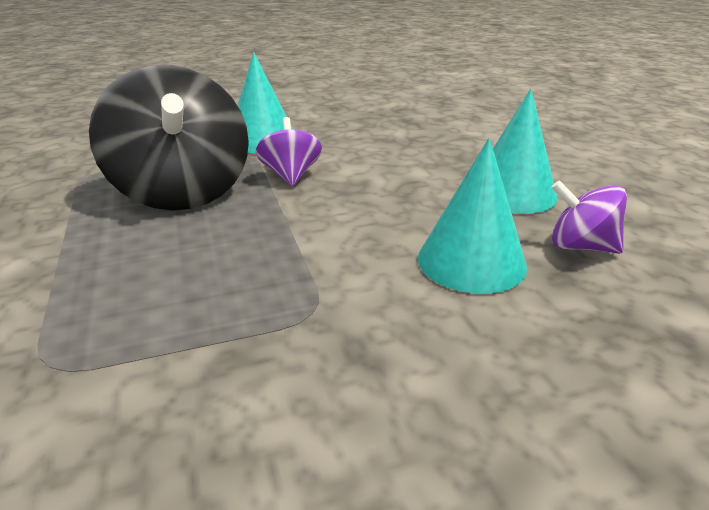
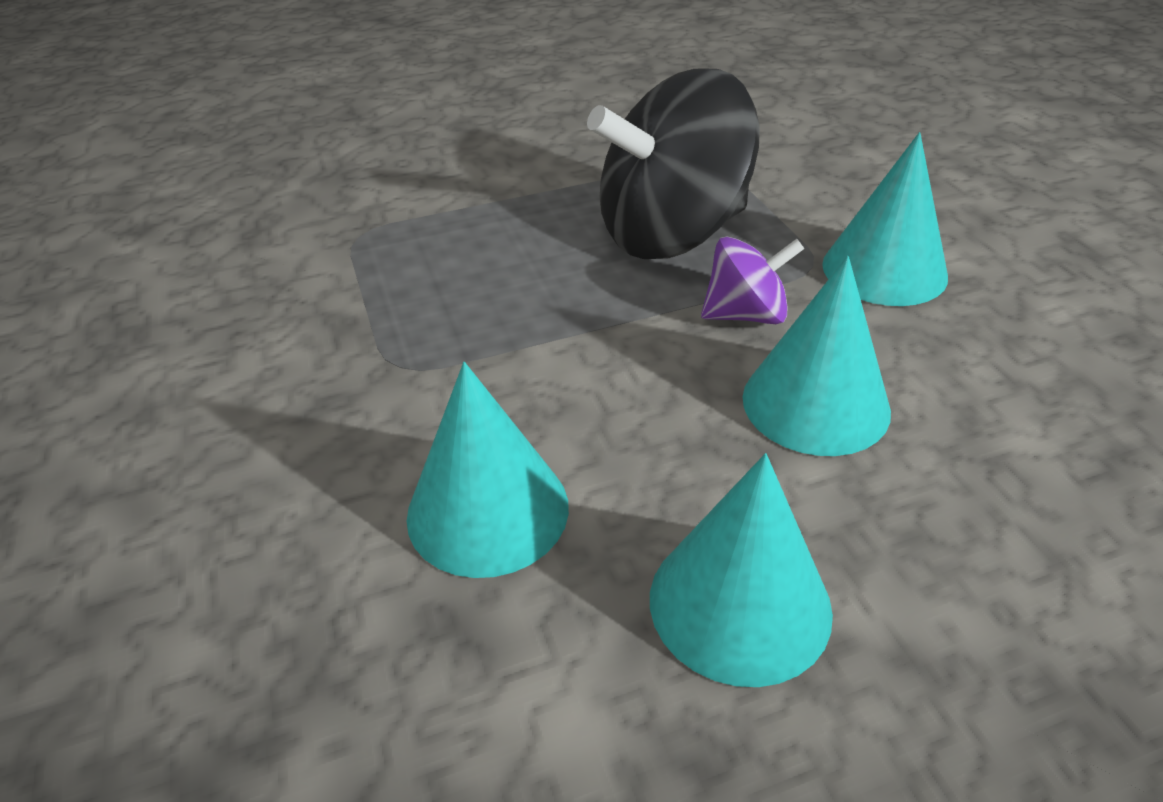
camera: 90 degrees right, 10 degrees up
purple spinning top [552,180,627,254] -> none
none -> turquoise cone [743,256,891,456]

